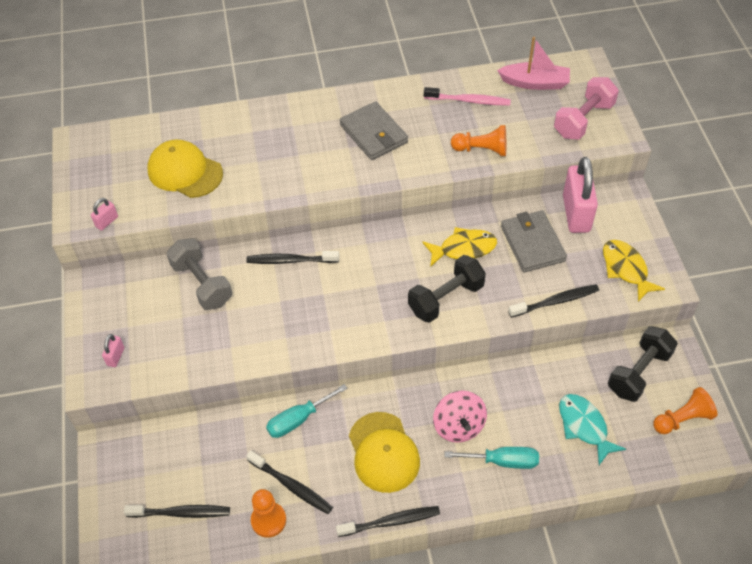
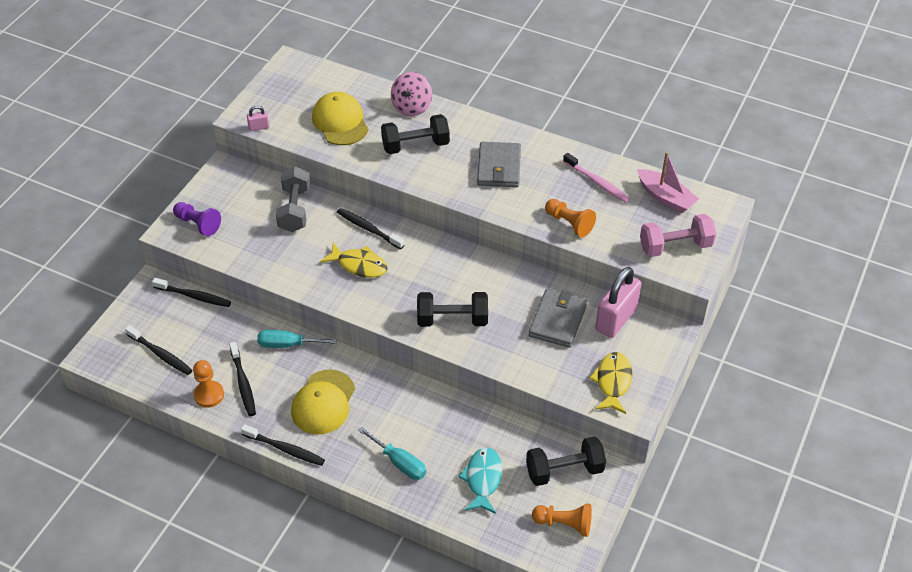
camera: 35 degrees right, 5 degrees down
pink padlock [102,334,124,367] -> purple pawn [173,202,221,236]
yellow fish [422,227,497,267] -> yellow fish moved to [320,242,388,278]
pink spinning top [433,391,487,443] -> pink spinning top moved to [391,72,432,116]
black toothbrush [508,284,599,318] -> black toothbrush moved to [152,278,231,307]
none -> black dumbbell [381,114,450,154]

